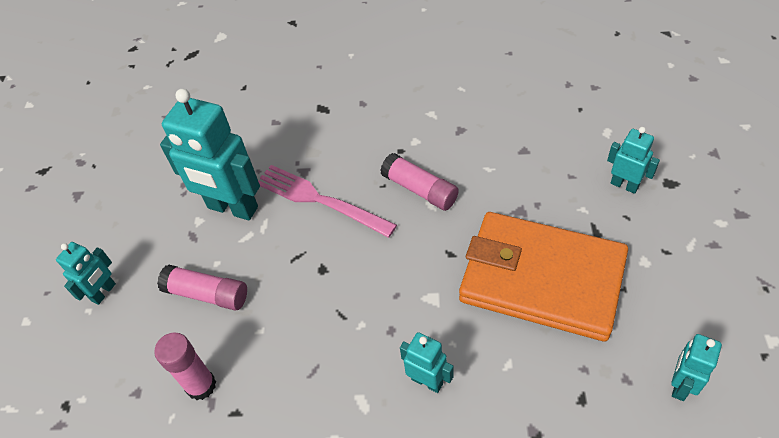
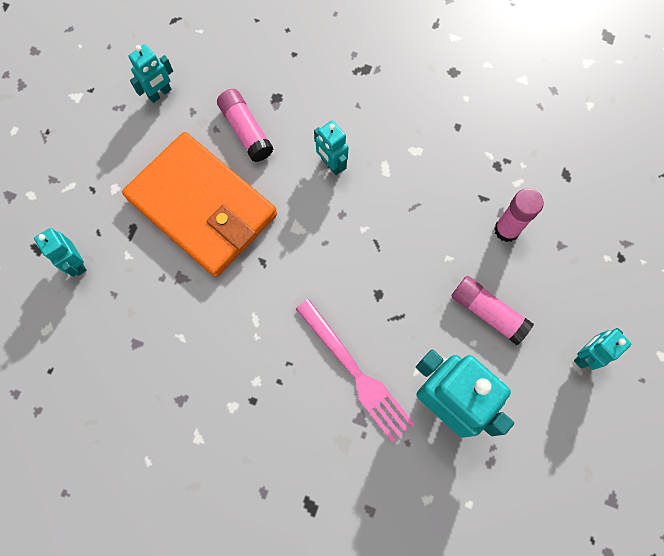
camera: 165 degrees left, 20 degrees up
pink glue stick [380,153,459,211] -> pink glue stick moved to [217,89,274,162]

